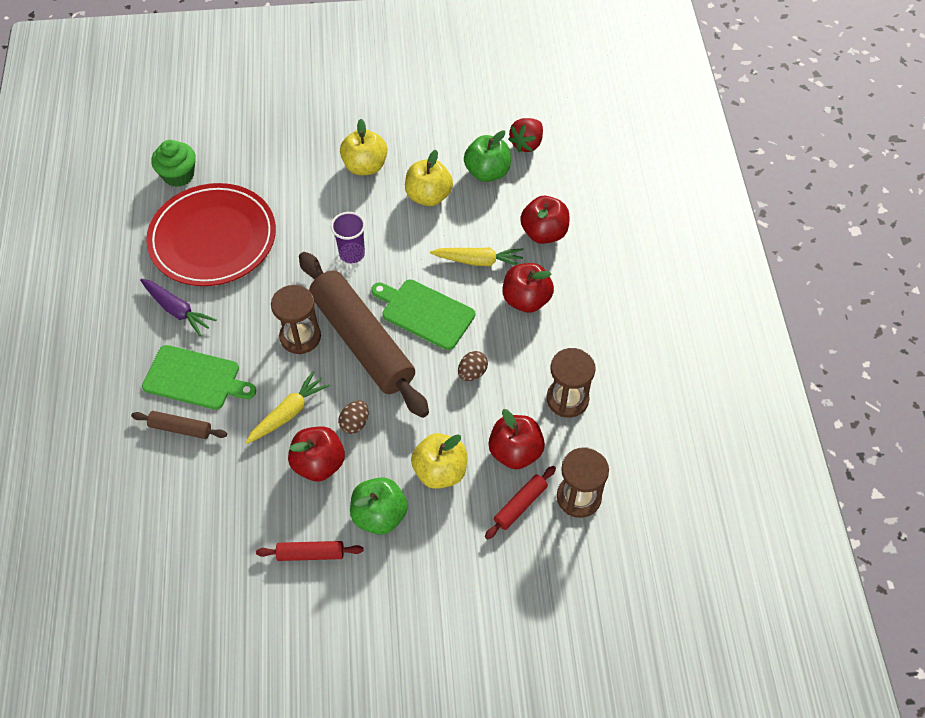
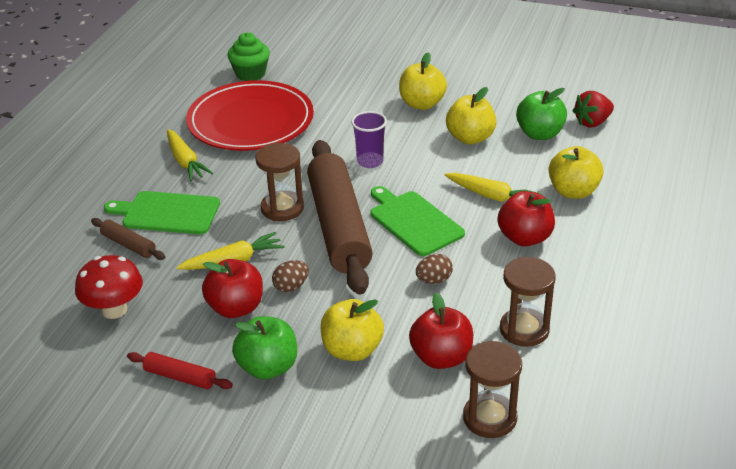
camera: 25 degrees right, 20 degrees down
purple carrot [140,279,217,336] -> yellow carrot [167,129,213,181]
green cutting board [142,345,256,410] -> green cutting board turned 150 degrees clockwise [104,191,220,235]
red rolling pin [485,466,556,539] -> none
red apple [520,196,569,244] -> yellow apple [549,146,604,199]
none -> red mushroom [75,255,143,319]

